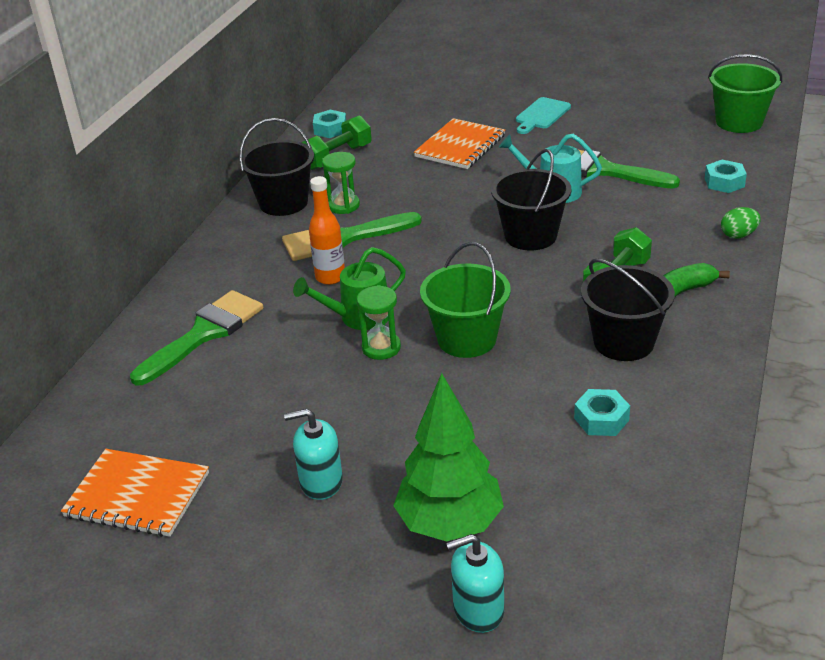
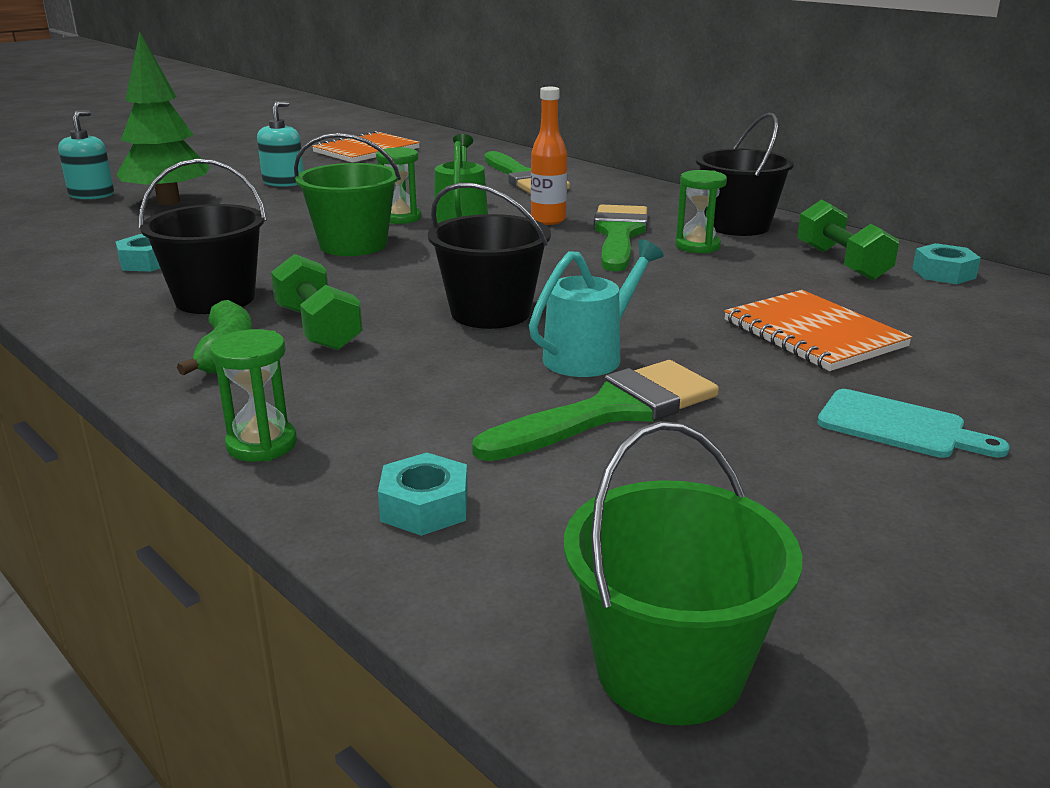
camera: 115 degrees right, 10 degrees down
turquoise cutting board [516,97,571,134] -> turquoise cutting board turned 150 degrees clockwise [817,389,1010,458]
green egg [721,207,761,239] -> green hourglass [210,329,297,462]

